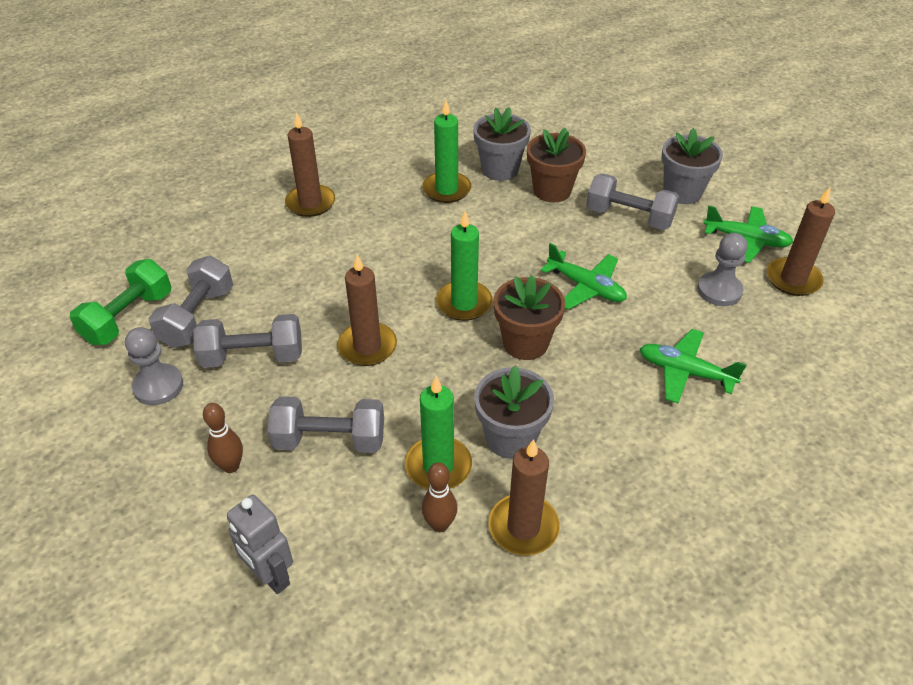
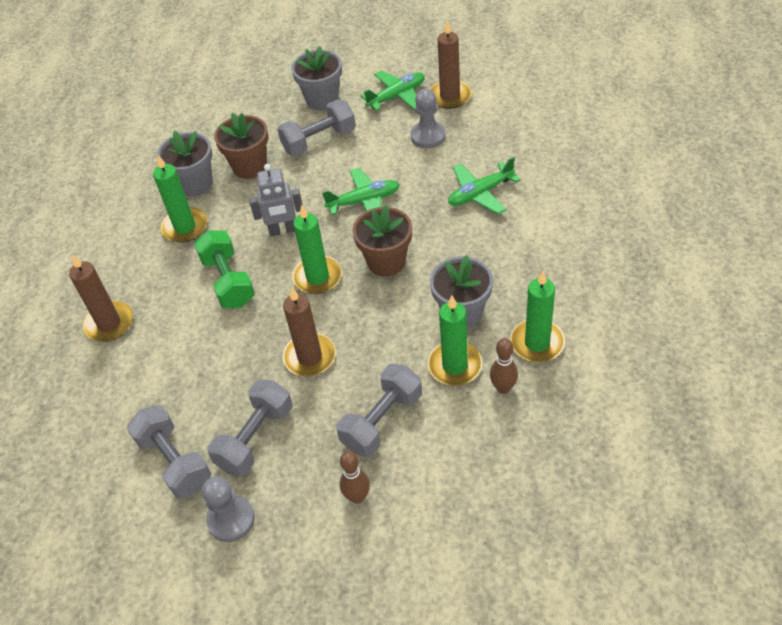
camera: 50 degrees left, 5 degrees up
green dumbbell [70,259,171,345] -> green dumbbell moved to [194,230,255,308]
grey robot [227,495,293,594] -> grey robot moved to [249,164,303,236]
brown candle [489,439,560,556] -> green candle [510,271,565,362]

